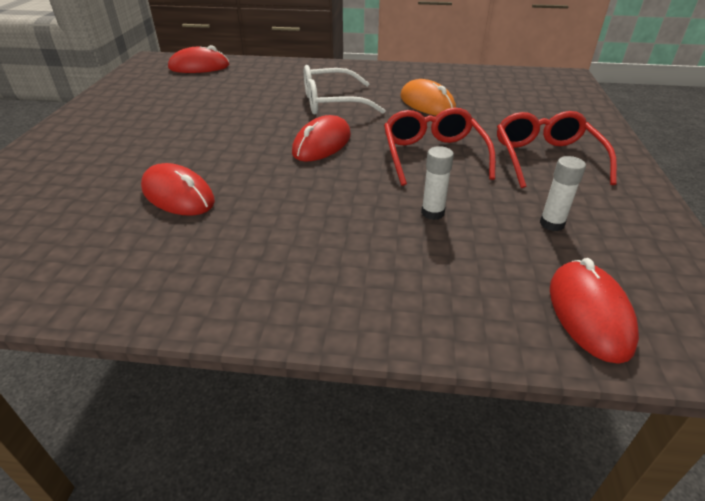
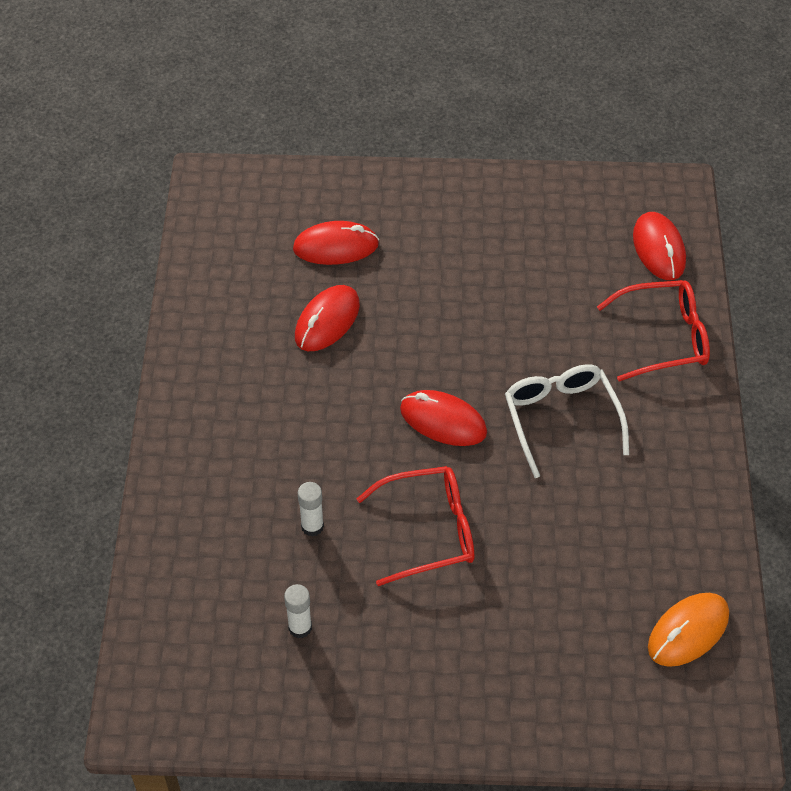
camera: 85 degrees right, 15 degrees up
orange mouse [400,79,456,116] -> orange mouse moved to [648,593,729,667]
red glasses [497,111,617,188] -> red glasses moved to [597,280,710,381]
red mouse [550,258,639,364] -> red mouse moved to [293,221,379,265]

